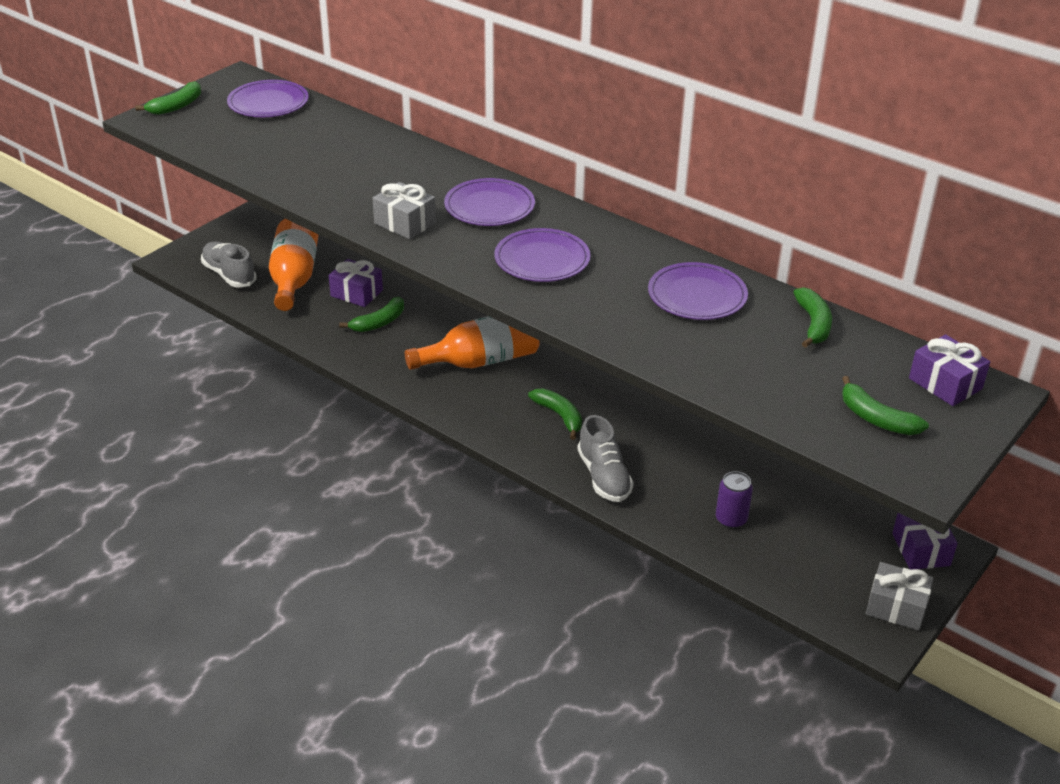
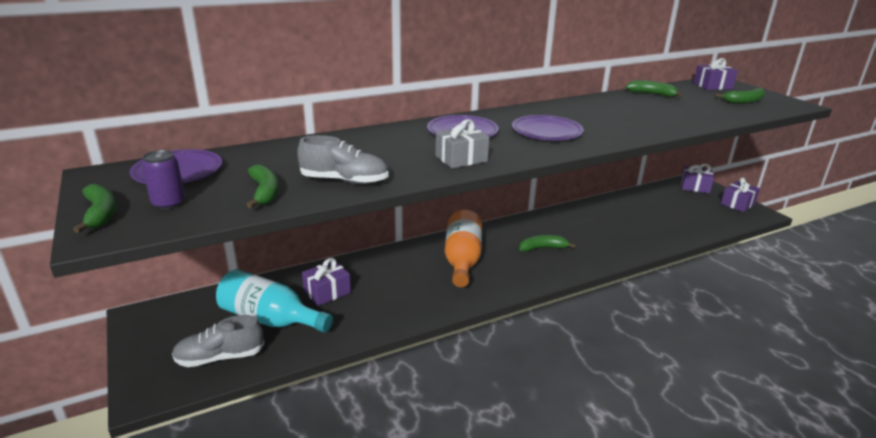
camera: 65 degrees left, 10 degrees down
orange bottle [269,219,318,311] -> turquoise bottle [216,269,333,333]
green banana [339,297,404,332] -> green banana moved to [247,164,279,208]
grey shoe [577,415,634,502] -> grey shoe moved to [297,135,389,184]
purple plate [648,262,748,320] -> none
purple can [716,471,753,529] -> purple can moved to [142,150,185,210]
grey gift [866,562,934,631] -> purple gift [721,178,760,212]

